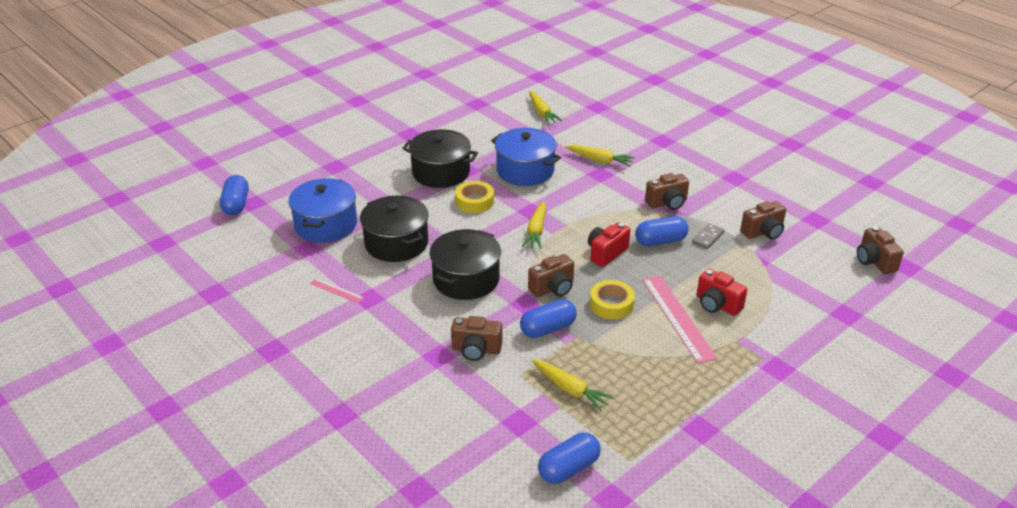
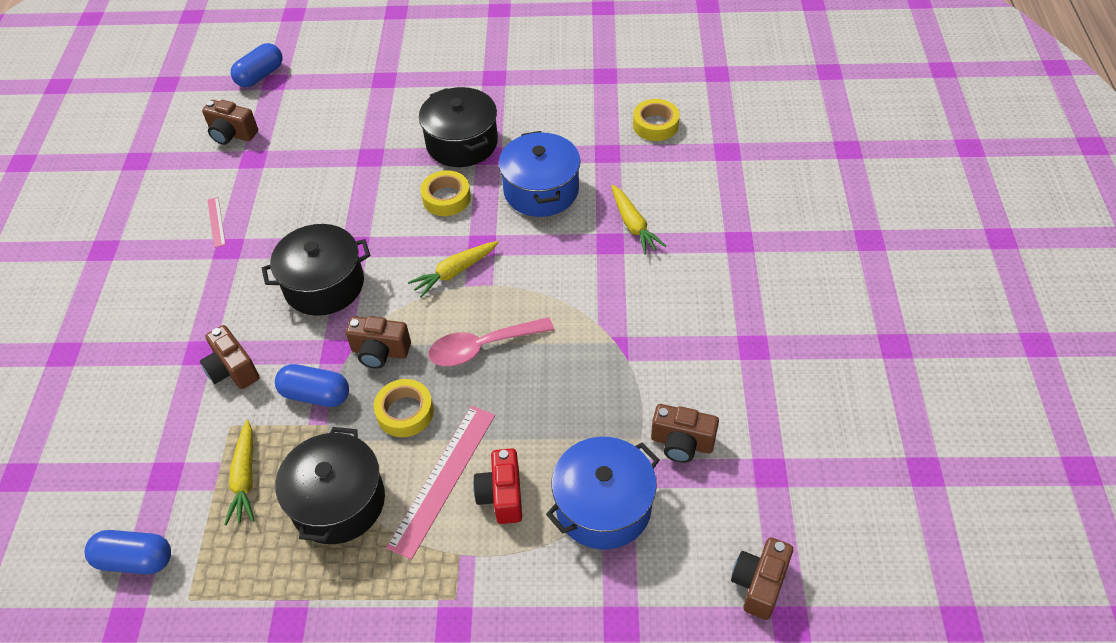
camera: 45 degrees right, 15 degrees up
blue pot [289,178,357,243] -> blue pot moved to [546,437,659,550]
black pot [360,196,429,262] -> black pot moved to [275,427,385,544]
yellow carrot [529,91,562,124] -> yellow tape [633,99,680,141]
red camera [588,222,630,267] -> pink spoon [428,317,554,366]
blue capsule [635,216,689,246] -> none
brown camera [645,173,689,210] -> brown camera moved to [202,100,258,145]
grey domino [692,223,725,249] -> none

